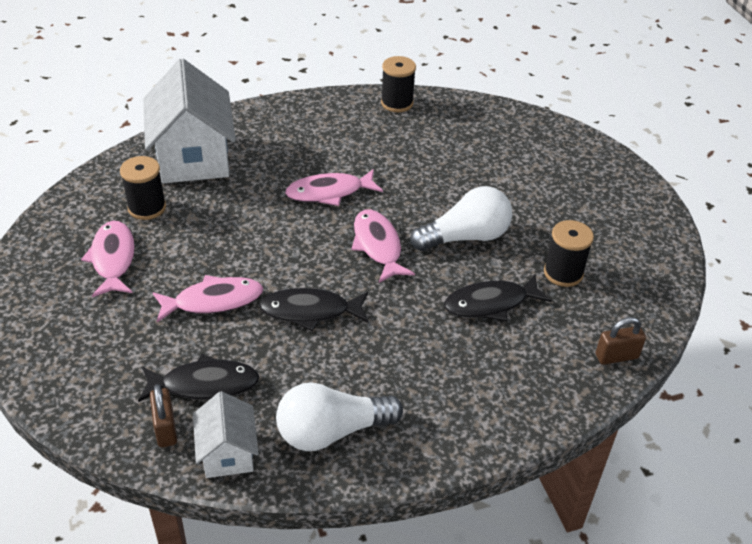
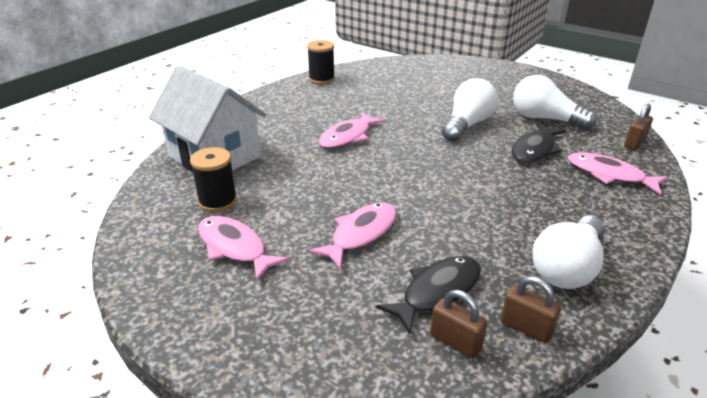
camera: 35 degrees left, 10 degrees down
white house [193,391,259,478] -> brown padlock [501,276,561,343]
black fish [259,288,368,331] -> none
pink fish [351,210,415,283] -> pink fish moved to [568,152,668,195]
black spool [544,220,594,287] -> white light bulb [513,75,596,130]

